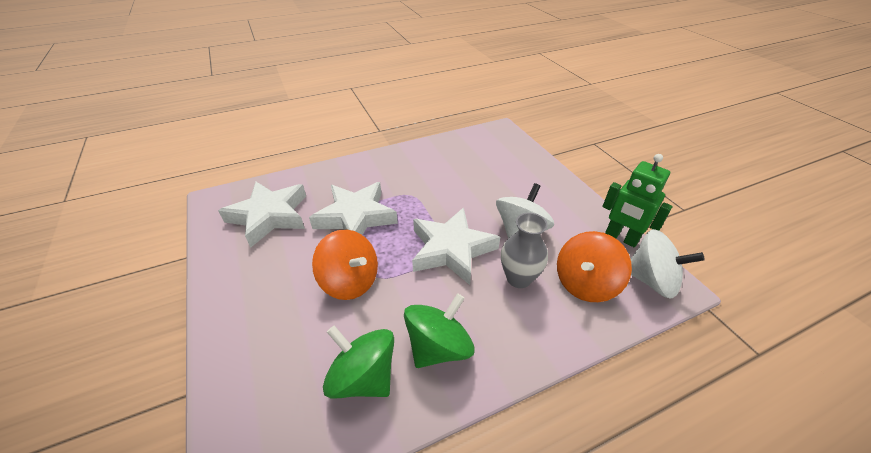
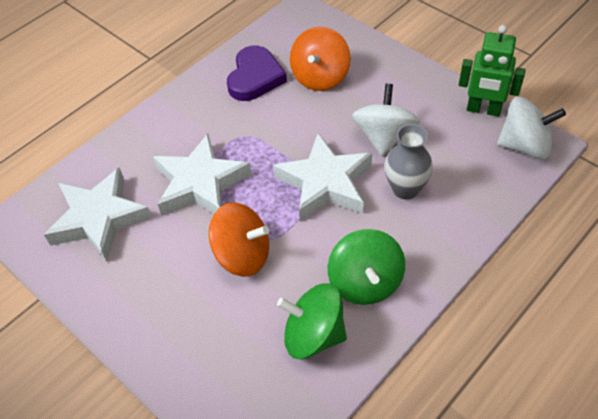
camera: 20 degrees left, 10 degrees up
green spinning top [404,293,475,368] -> green spinning top turned 150 degrees clockwise [328,229,405,305]
orange spinning top [557,231,632,302] -> orange spinning top moved to [290,27,351,91]
none -> purple heart [227,45,287,101]

